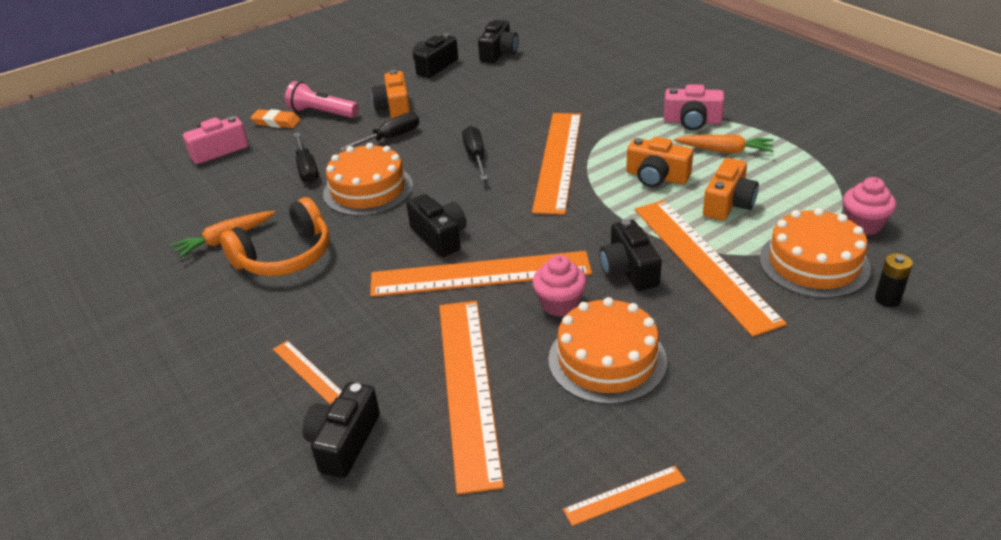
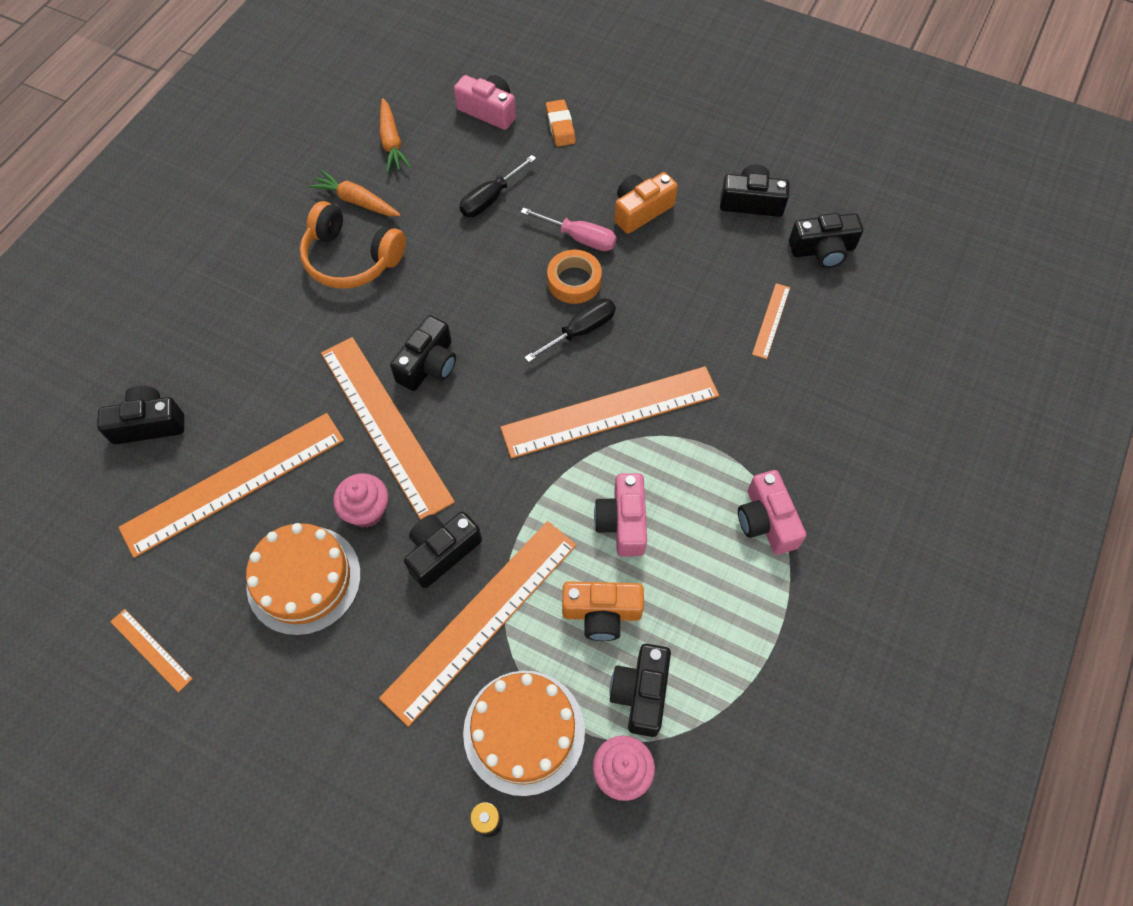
camera: 60 degrees right, 25 degrees up
orange ruler [273,341,342,404] -> orange ruler moved to [752,283,790,359]
pink flashlight [285,81,359,118] -> none
orange cake [323,143,413,216] -> none
black screwdriver [340,112,419,152] -> pink screwdriver [521,208,617,251]
orange camera [626,137,693,188] -> pink camera [594,473,647,556]
orange carrot [674,135,774,154] -> orange carrot moved to [380,98,411,172]
none -> orange tape [547,250,602,304]
none -> black camera [610,644,671,737]

